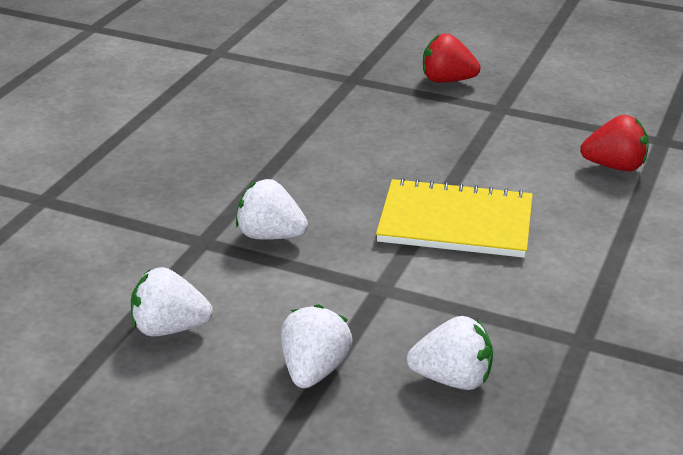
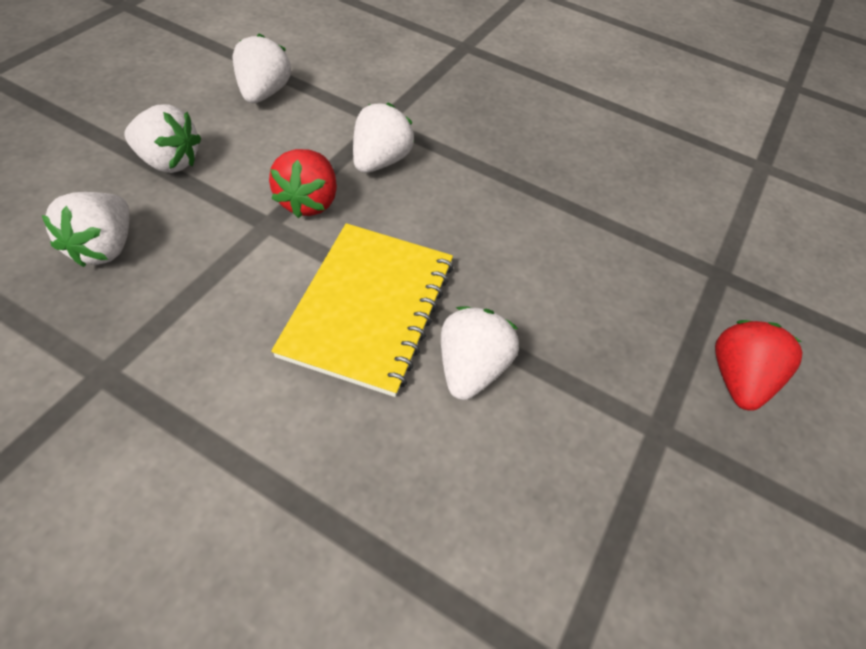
camera: 90 degrees right, 20 degrees up
red strawberry [580,115,649,171] -> red strawberry moved to [269,149,337,218]
none -> white strawberry [441,306,519,400]

